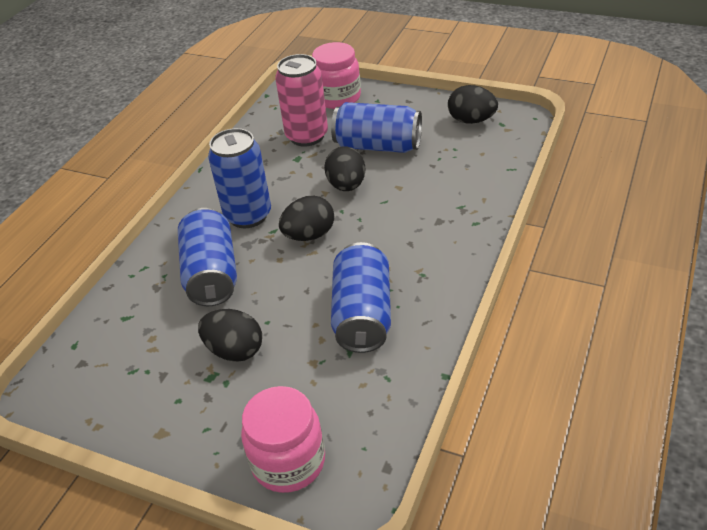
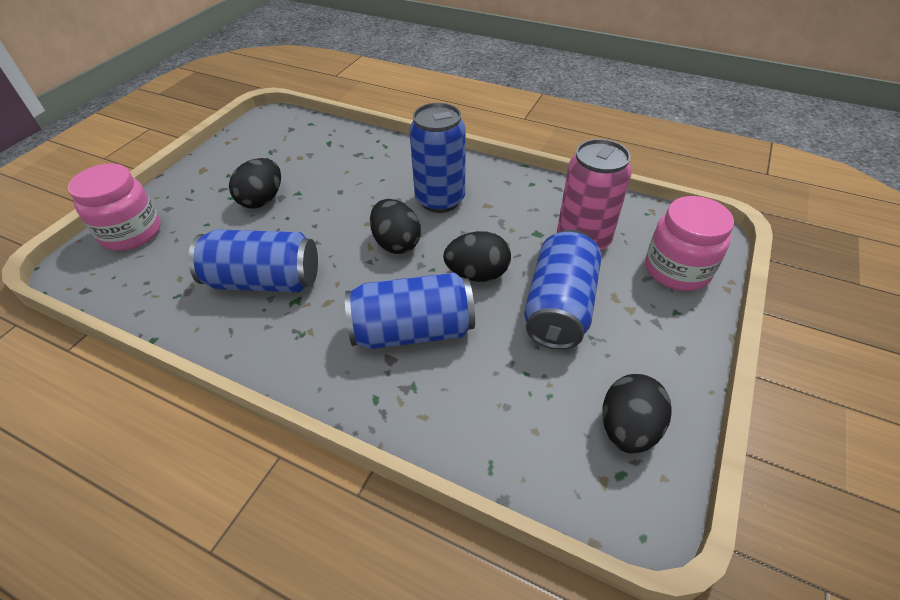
camera: 90 degrees right, 5 degrees up
blue can [178,208,237,306] -> blue can moved to [345,272,475,349]

